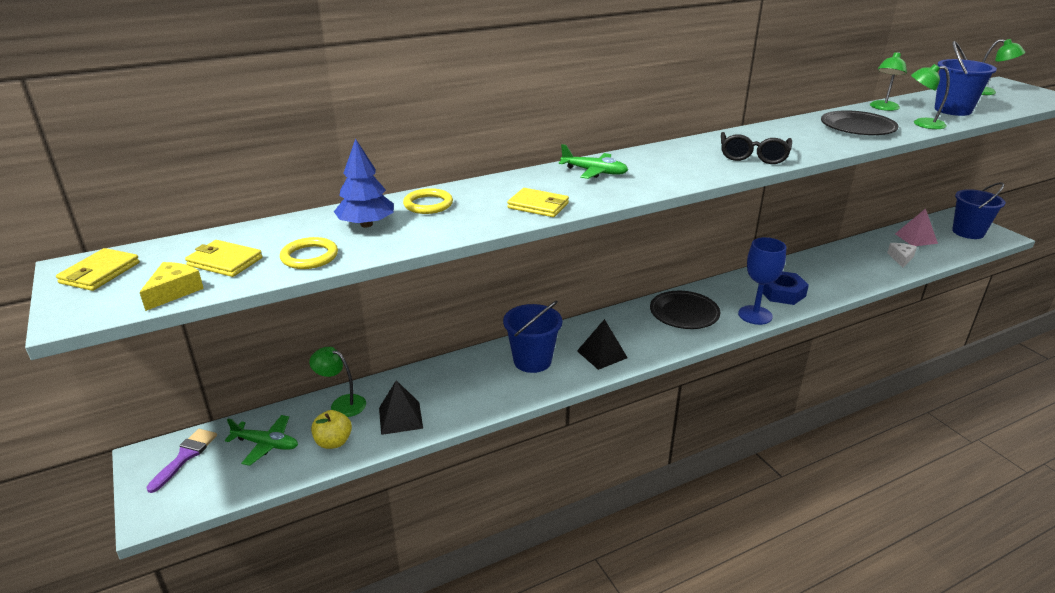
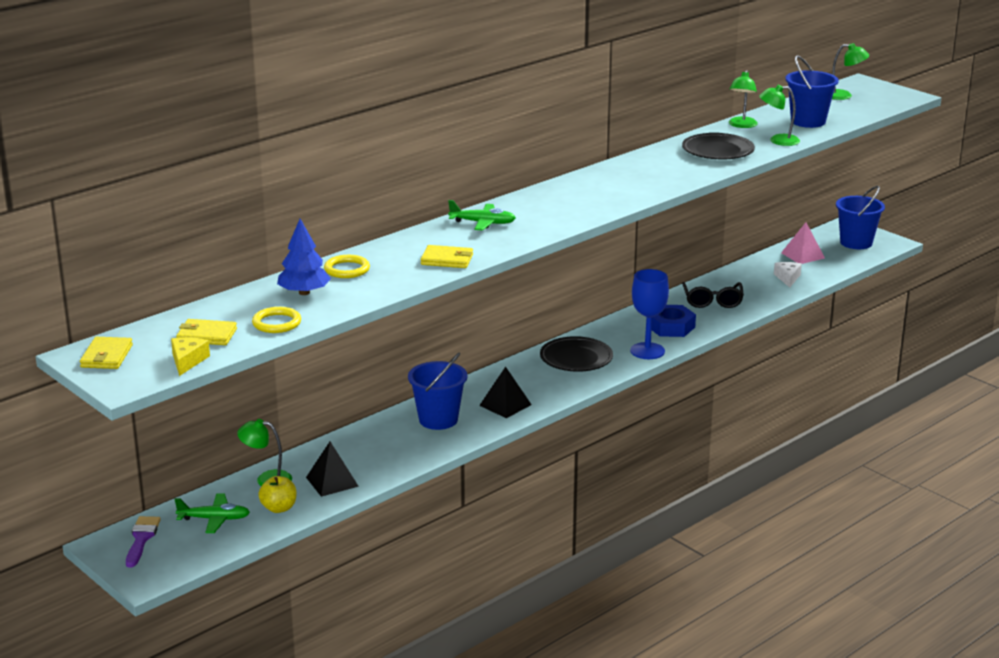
camera: 15 degrees left, 5 degrees down
black glasses [721,132,792,164] -> black glasses moved to [682,282,744,308]

